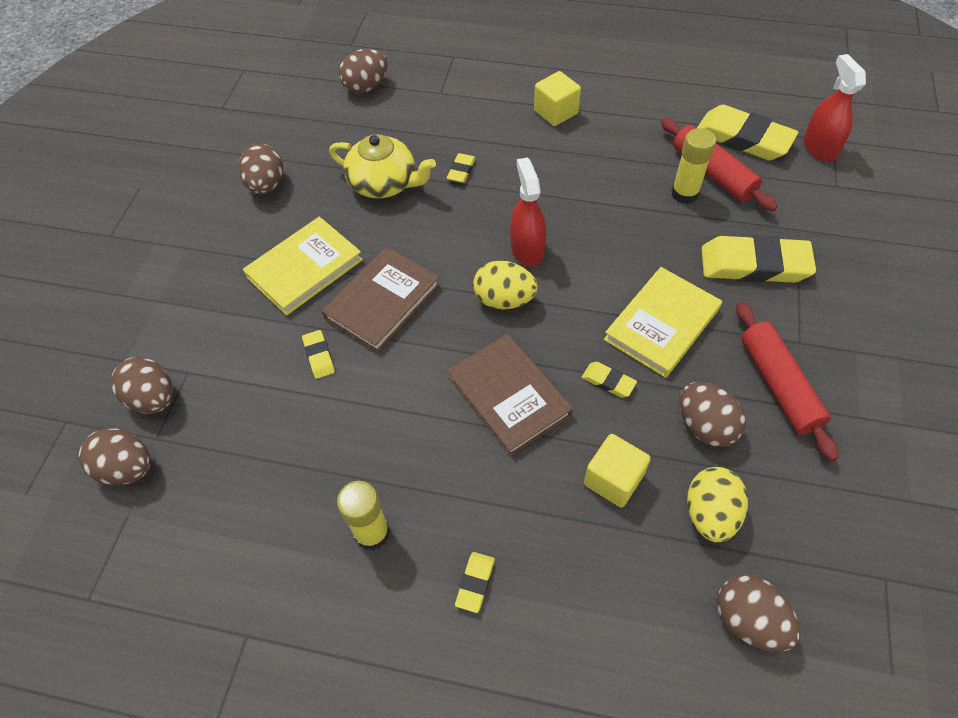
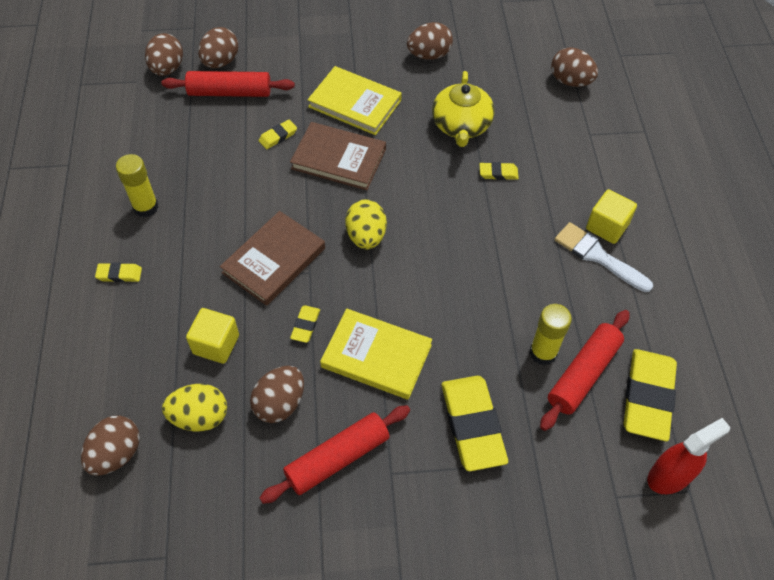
camera: 70 degrees right, 0 degrees up
red spray bottle [510,157,546,267] -> none
none -> red rolling pin [161,71,295,97]
none -> white brush [555,222,653,292]

